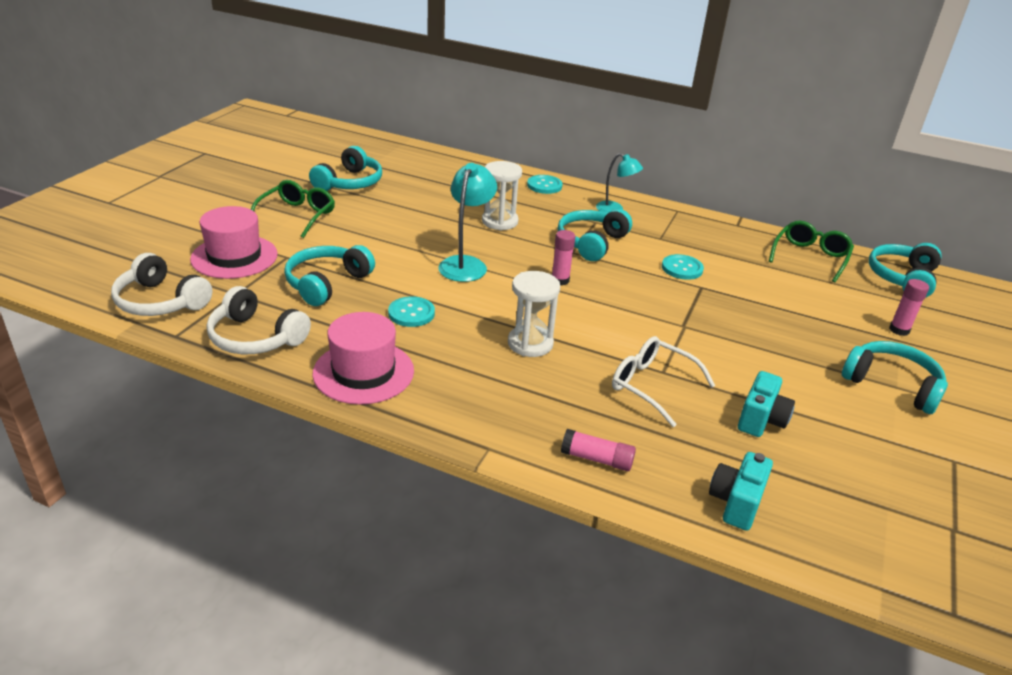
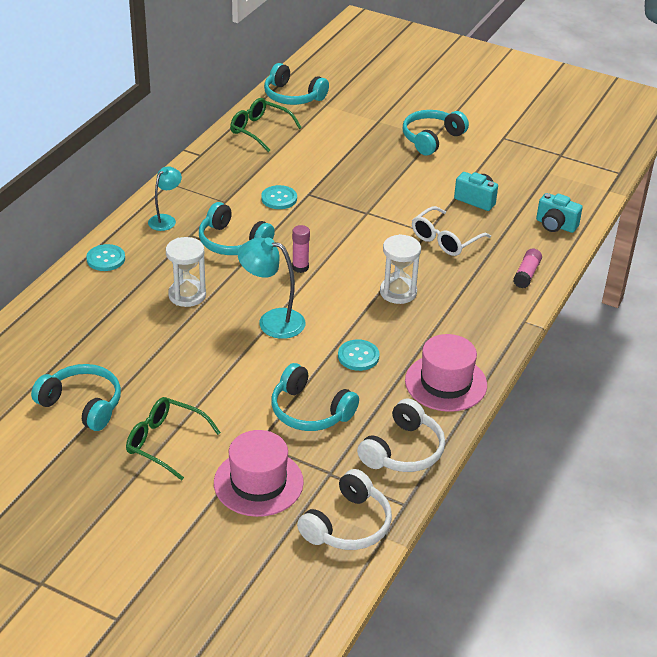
camera: 85 degrees left, 5 degrees up
pink glue stick [889,279,929,336] -> none

